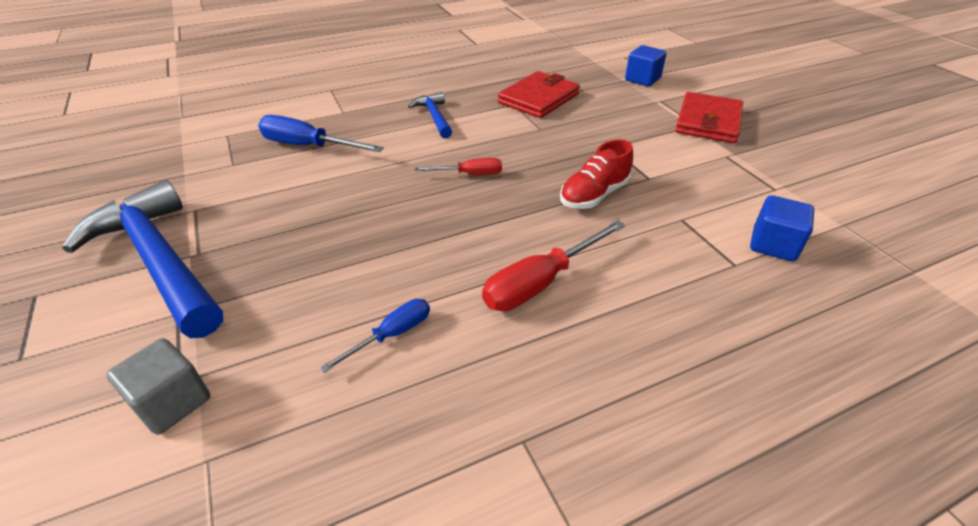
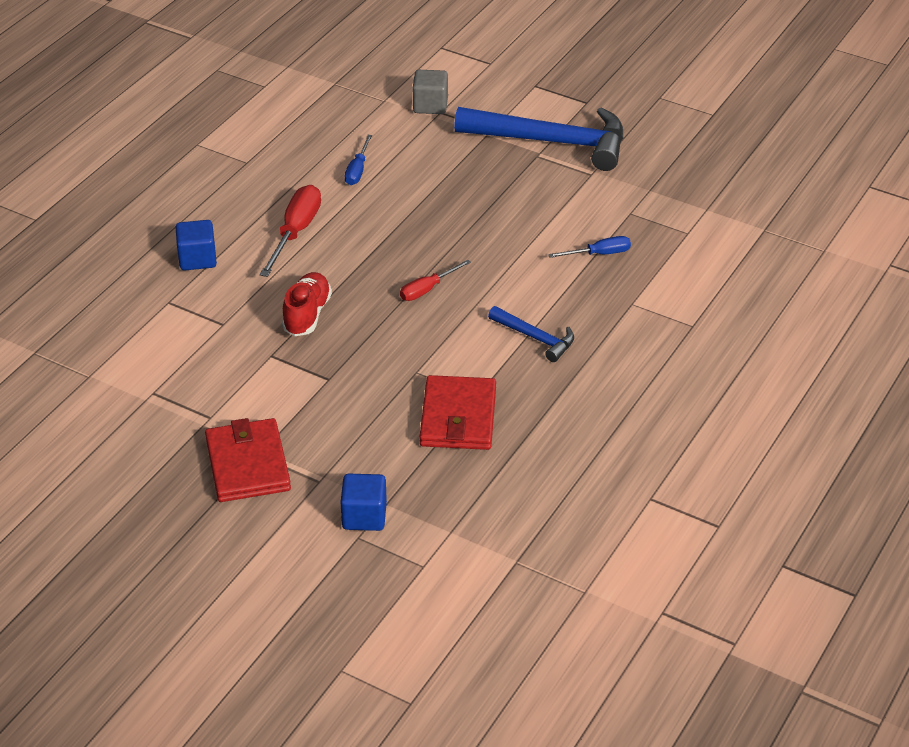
camera: 145 degrees right, 0 degrees up
blue screwdriver [258,115,384,152] -> blue screwdriver [548,236,631,258], size x0.59
blue cube [750,195,814,261] -> blue cube moved to [175,220,217,271]

